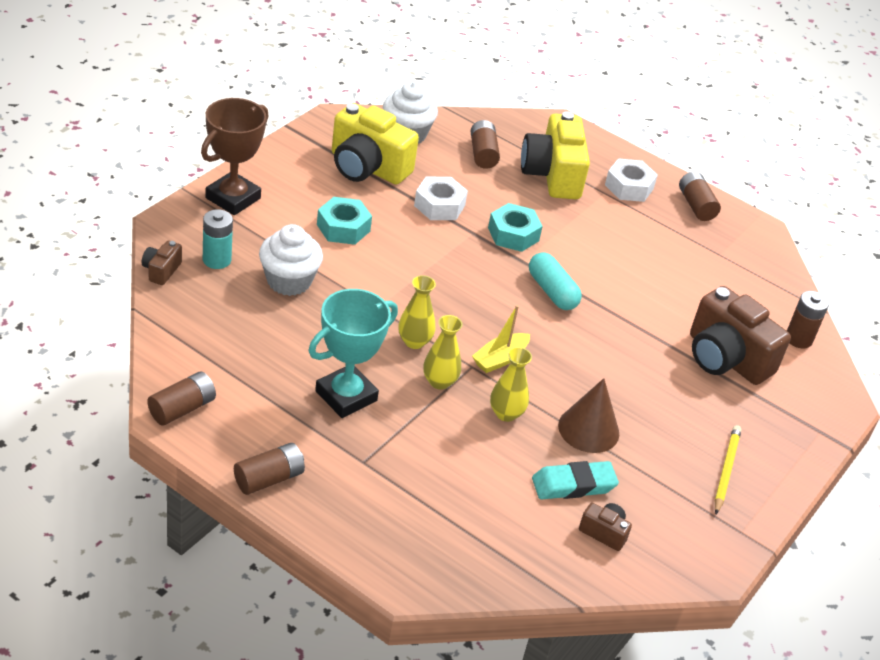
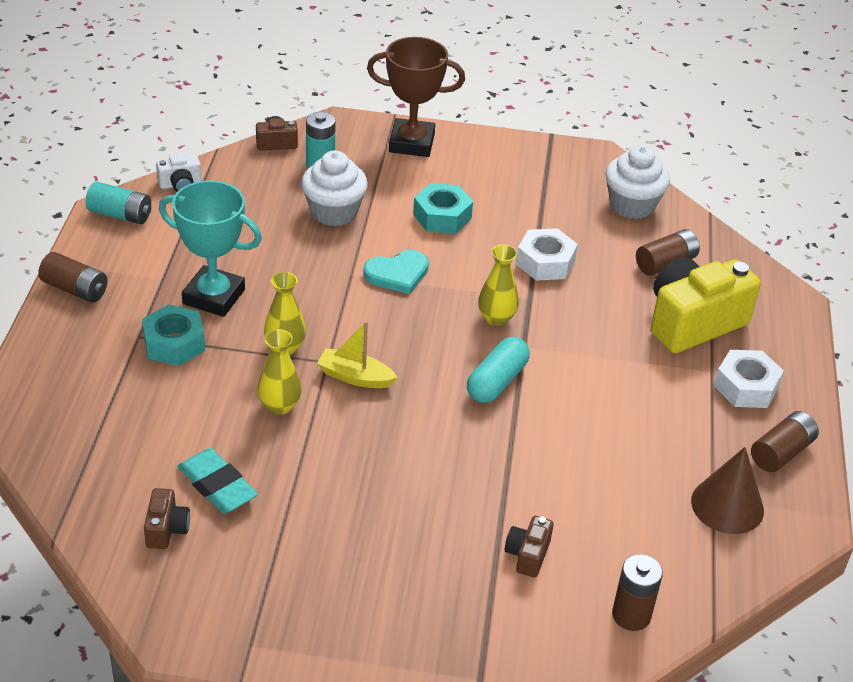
camera: 65 degrees right, 0 degrees up
brown battery [147,371,216,426] -> turquoise battery [86,182,151,224]
yellow camera [332,103,419,185] -> none
yellow vase [398,275,436,349] -> yellow vase moved to [478,244,519,326]
turquoise nut [488,203,543,252] -> turquoise nut moved to [142,304,205,366]
brown cone [558,378,619,453] -> brown cone moved to [691,447,764,534]
brown camera [690,286,791,385] -> brown camera [505,516,553,578], size x0.45
yellow pencil [714,425,741,514] -> none
none -> white camera [156,154,201,192]
none -> turquoise heart [363,250,429,294]

